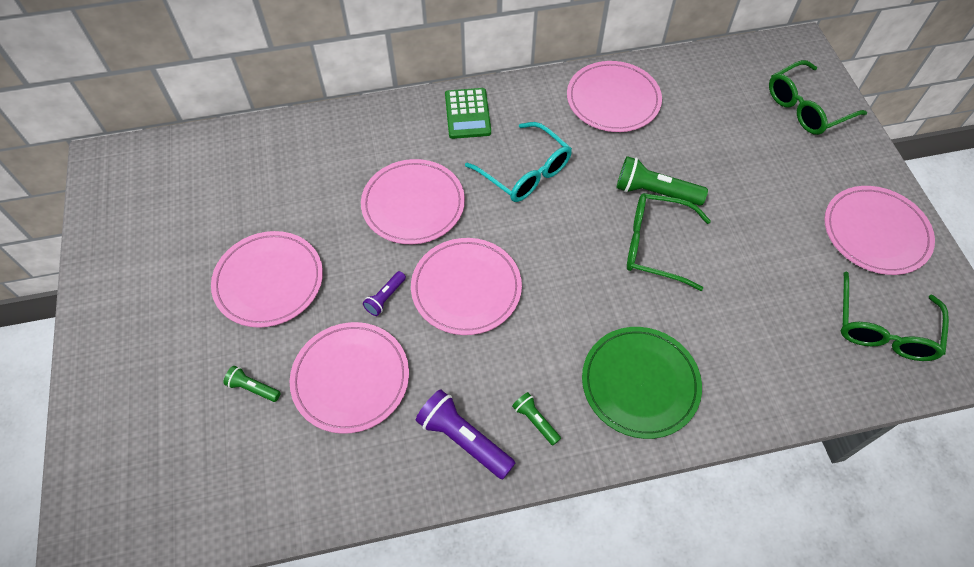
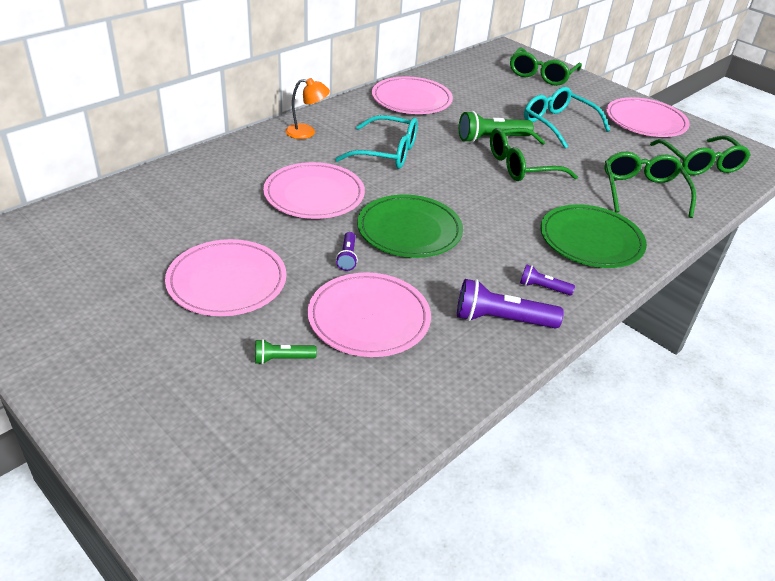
camera: 35 degrees left, 20 degrees down
pink plate [411,238,522,335] -> green plate [357,195,463,258]
green calculator [445,88,491,139] -> orange lamp [285,78,330,139]
green flashlight [512,392,561,445] -> purple flashlight [520,264,575,295]
none -> turquoise glasses [524,87,610,148]
none -> green glasses [604,152,696,218]

